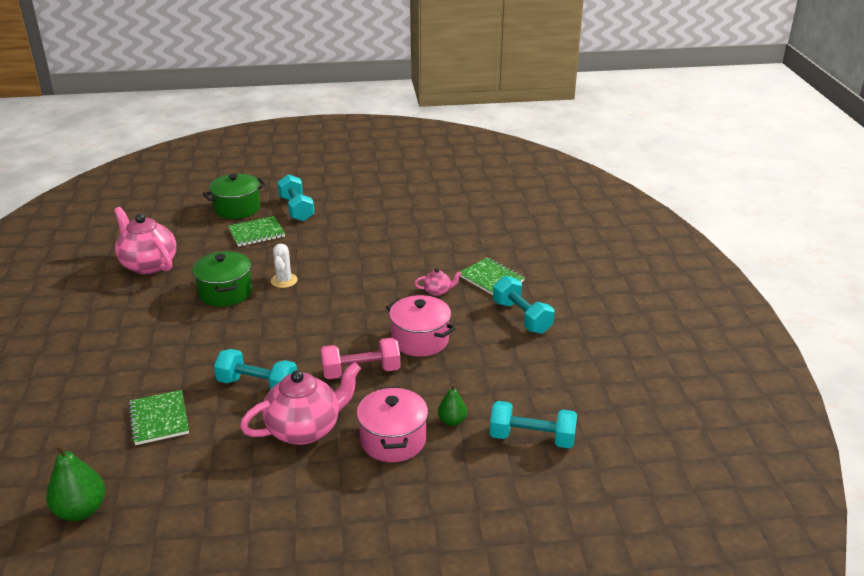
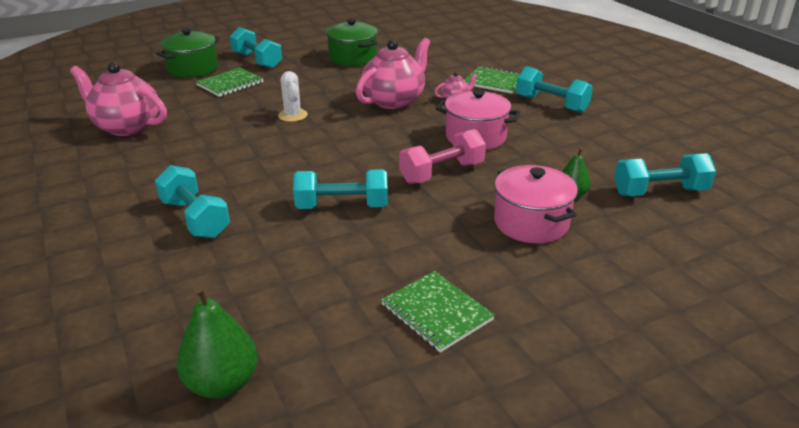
camera: 20 degrees left, 0 degrees up
green notebook [128,390,189,445] -> green notebook moved to [381,271,495,353]
green pot [193,251,252,307] -> green pot moved to [326,19,378,66]
pink teapot [240,362,361,445] -> pink teapot moved to [356,38,430,109]
none -> turquoise dumbbell [155,165,230,238]

